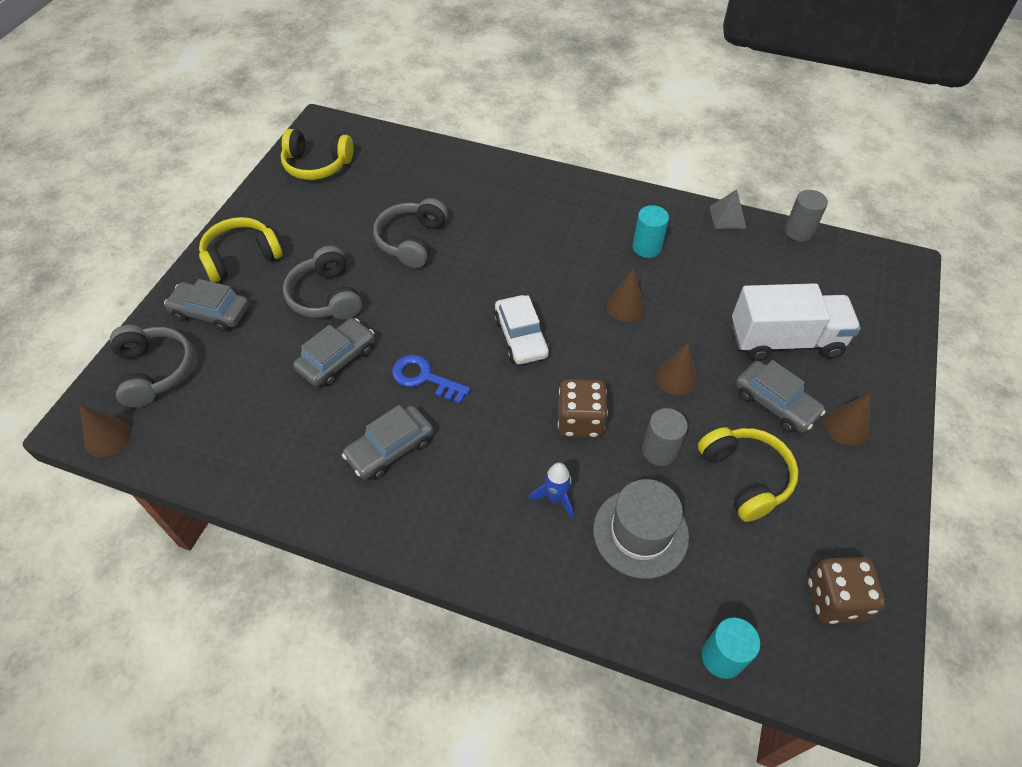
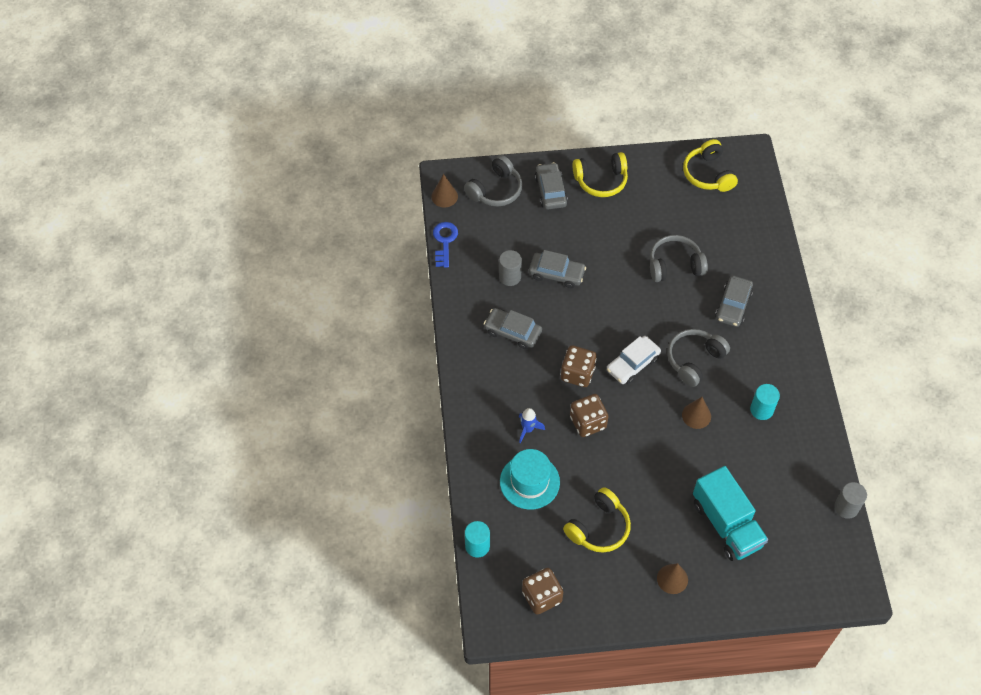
camera: 65 degrees right, 5 degrees up
yellow headphones [199,217,282,282] -> yellow headphones turned 135 degrees clockwise [572,152,628,197]
grey headphones [283,246,362,320] -> grey headphones moved to [667,329,730,387]
blue key [392,355,470,404] -> blue key moved to [433,222,458,268]
grey hat [593,479,689,579] -> turquoise hat [500,449,560,510]
grey cylinder [642,408,688,466] -> grey cylinder moved to [499,250,522,286]
brown cone [656,343,698,396] -> none
grey pyramid [710,189,747,229] -> none
white truck [732,283,861,361] -> turquoise truck [693,466,768,561]
grey car [736,360,826,433] -> grey car moved to [715,276,753,327]
none -> brown dice [561,345,597,387]

